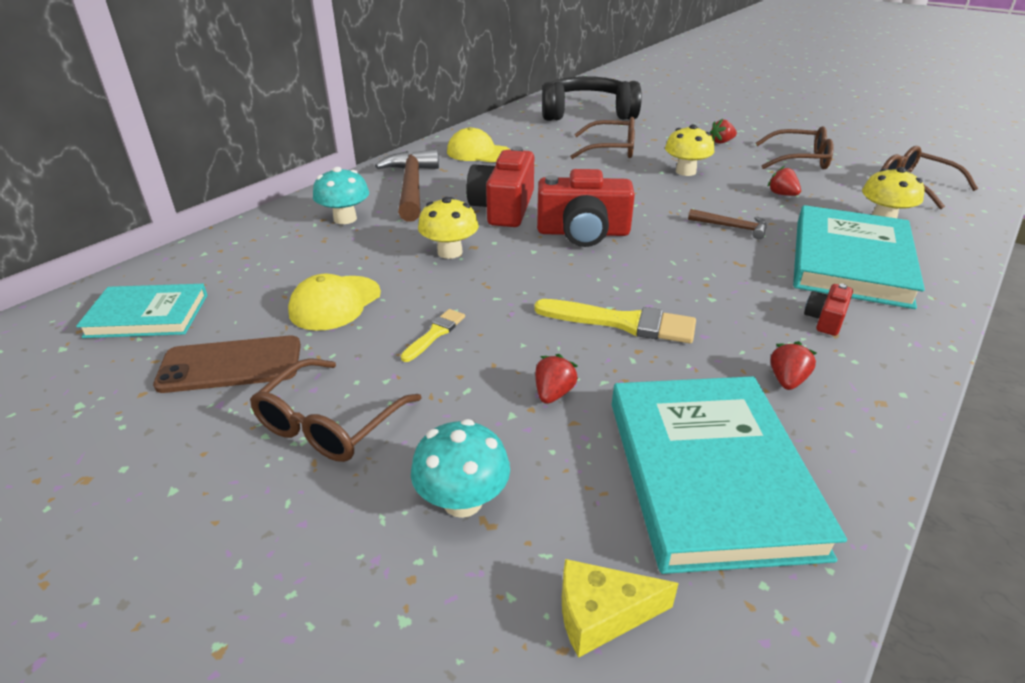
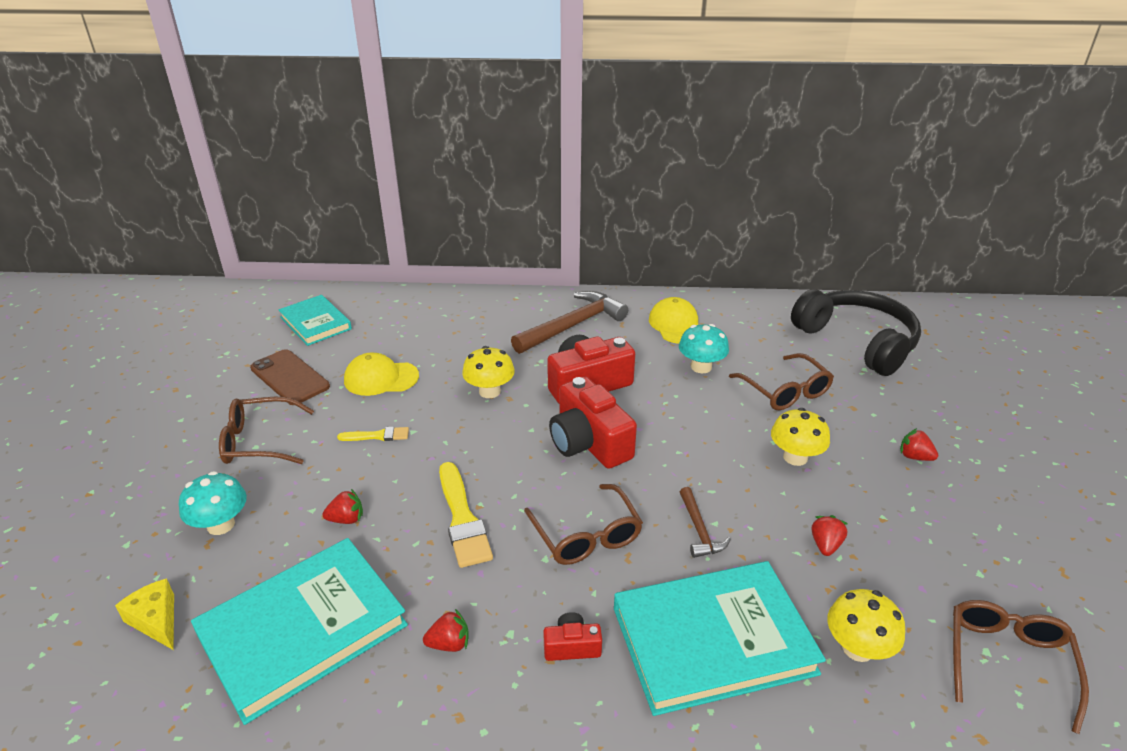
camera: 55 degrees right, 0 degrees up
turquoise mushroom [313,167,369,224] -> turquoise mushroom moved to [679,324,729,373]
brown glasses [756,126,834,170] -> brown glasses moved to [524,484,643,565]

